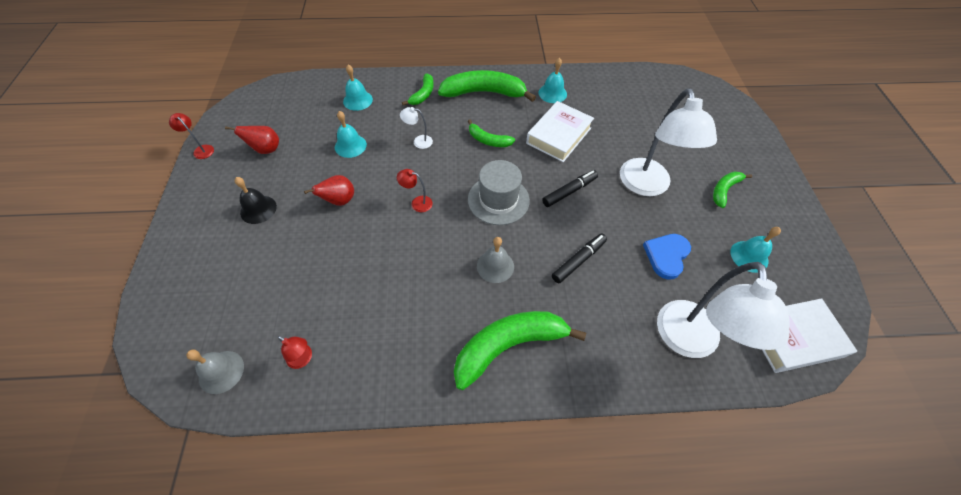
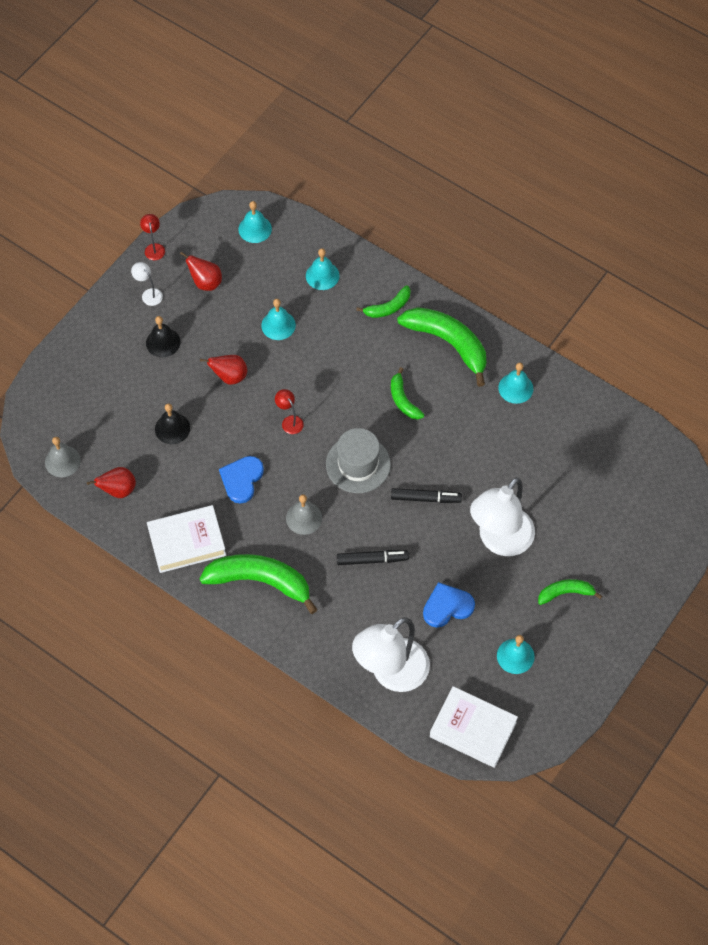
camera: 40 degrees right, 5 degrees up
red lamp [278,336,312,369] -> red pear [87,467,136,498]
white lamp [400,107,433,149] -> white lamp moved to [131,262,163,306]
white book [526,101,594,162] -> white book moved to [147,505,226,573]
none -> black bell [155,403,190,444]
none -> blue heart [219,456,264,504]
none -> turquoise bell [238,201,272,243]

